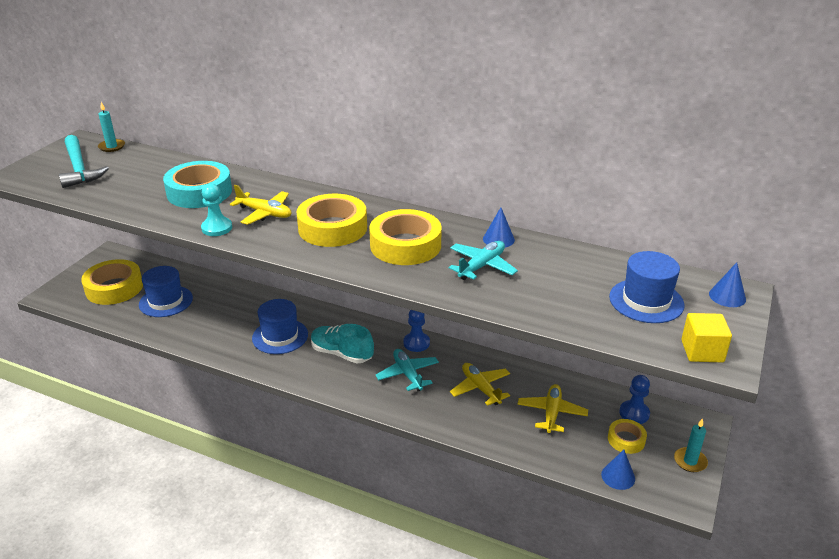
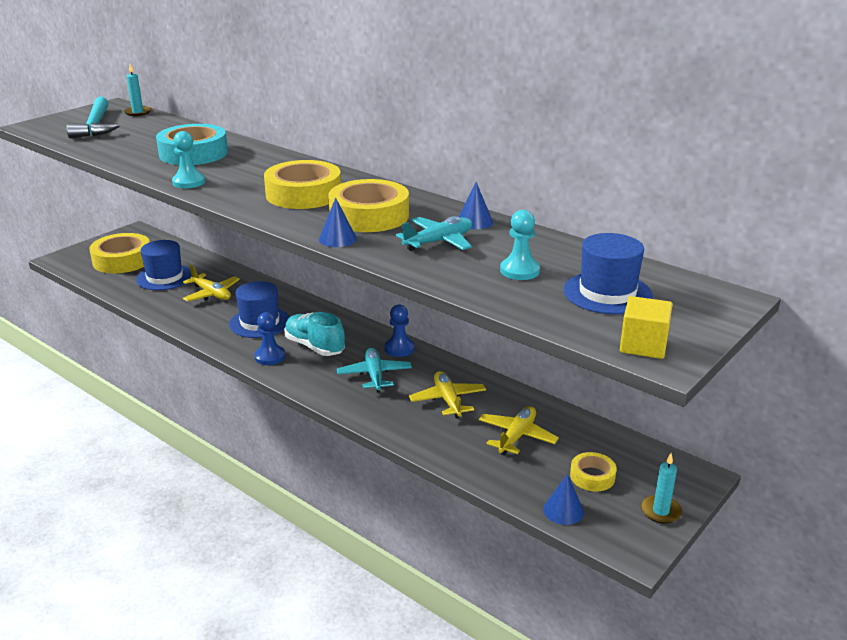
camera: 15 degrees right, 5 degrees down
yellow plane [230,185,291,225] -> yellow plane moved to [183,265,240,302]
blue pawn [619,375,650,424] -> blue pawn moved to [254,312,285,365]
blue cone [709,262,746,307] -> blue cone moved to [319,198,357,247]
none -> turquoise pawn [500,210,540,280]

